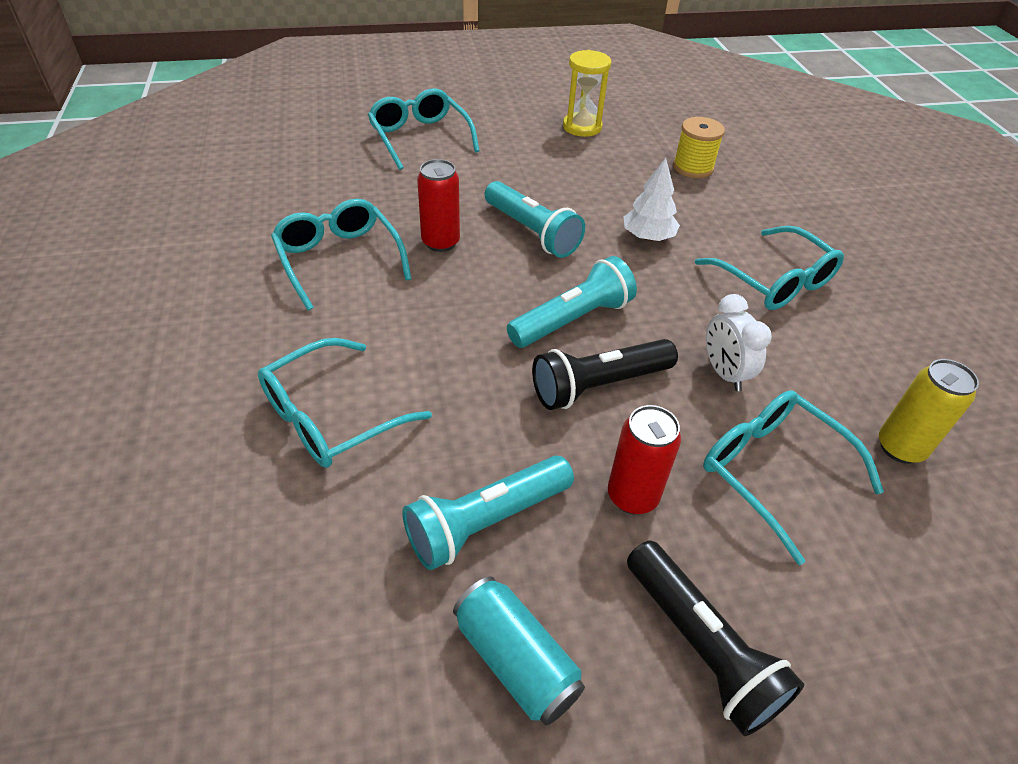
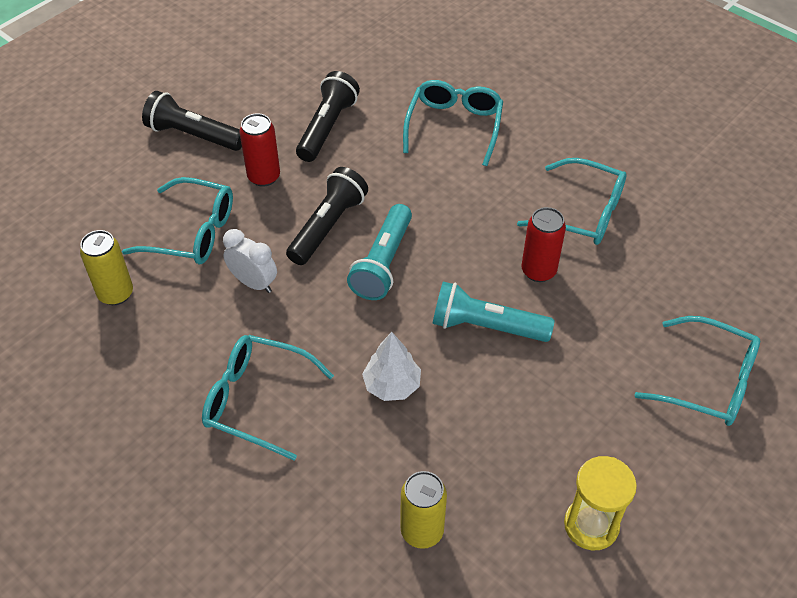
camera: 145 degrees right, 5 degrees up
turquoise flashlight [402,456,574,570] -> black flashlight [296,71,360,162]
turquoise can [453,577,585,726] -> none
yellow spool [673,117,725,178] -> yellow can [401,471,447,549]

